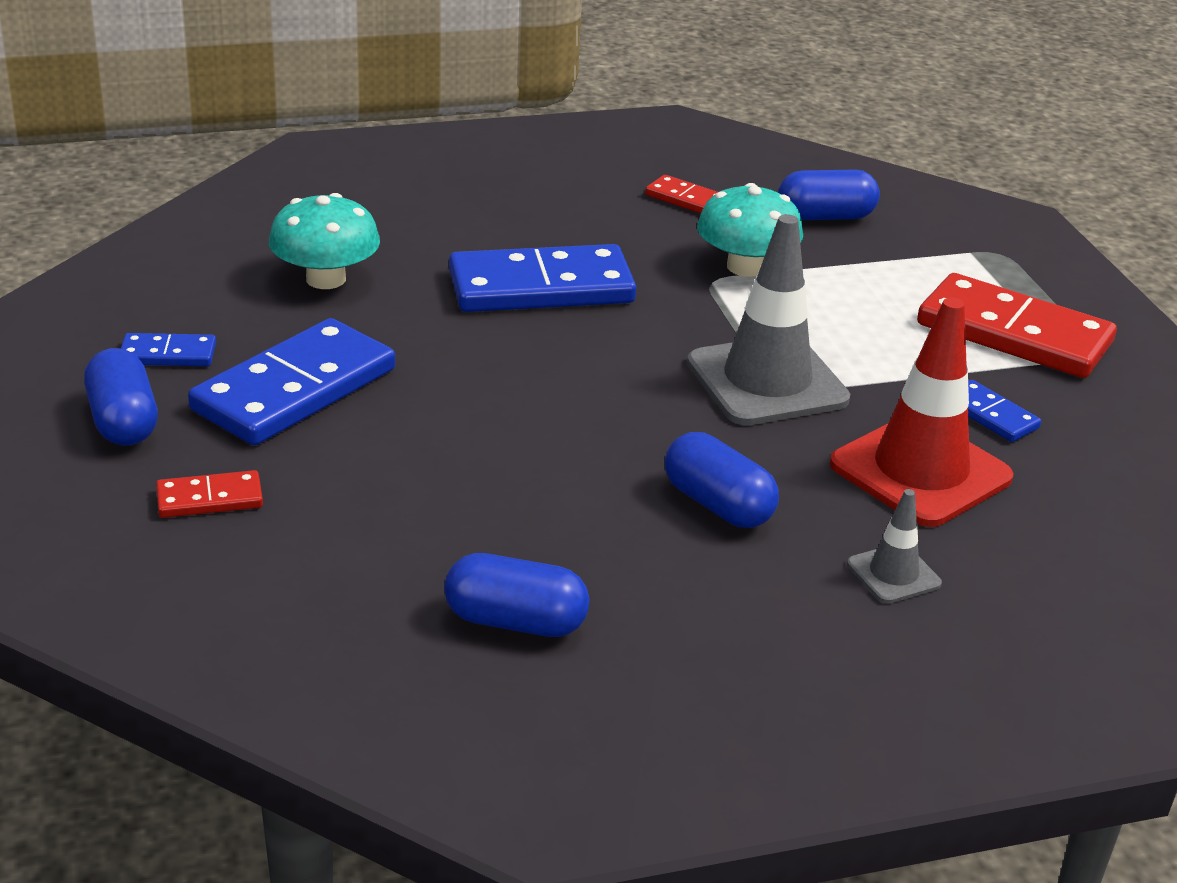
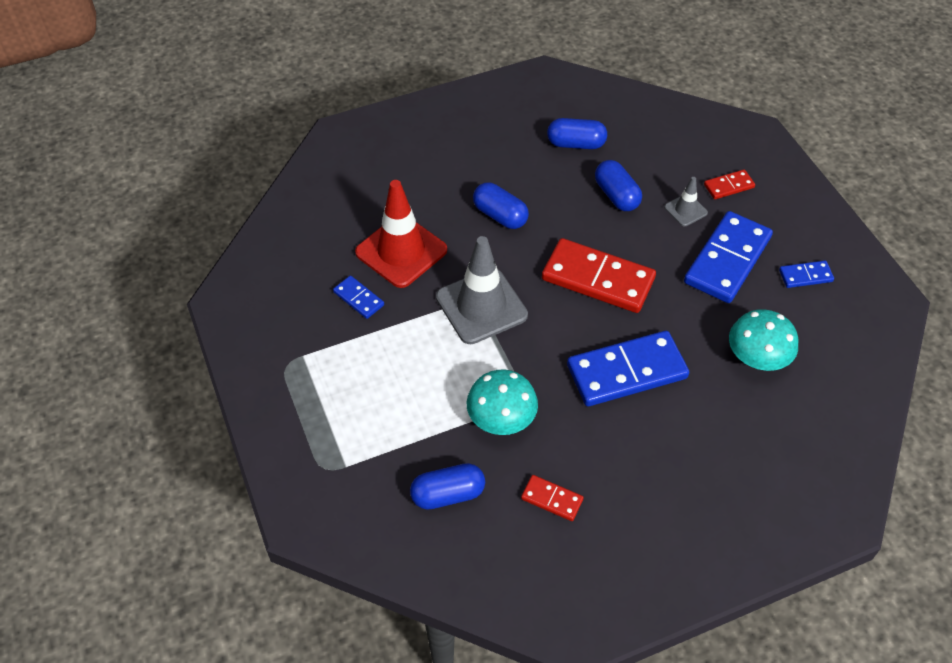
camera: 175 degrees right, 20 degrees up
blue capsule [84,348,158,446] -> blue capsule moved to [595,160,642,211]
grey traffic cone [847,489,942,603] -> grey traffic cone moved to [664,177,708,226]
red domino [917,273,1117,378] -> red domino moved to [542,238,656,313]

